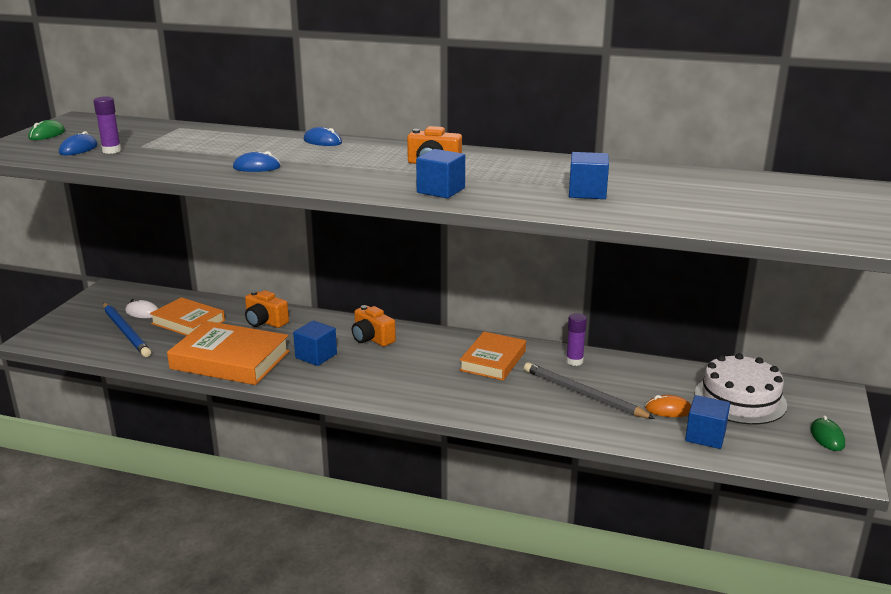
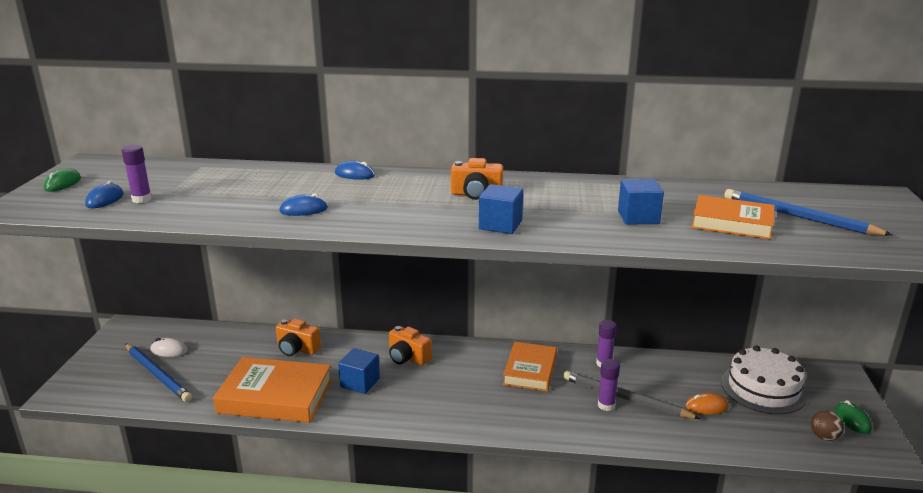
camera: 10 degrees left, 0 degrees up
orange book [150,297,225,336] -> orange book moved to [691,195,775,239]
blue cube [685,395,730,449] -> none
none -> purple glue stick [598,359,620,411]
none -> blue pencil [724,189,892,236]
none -> brown ball [811,410,844,441]

